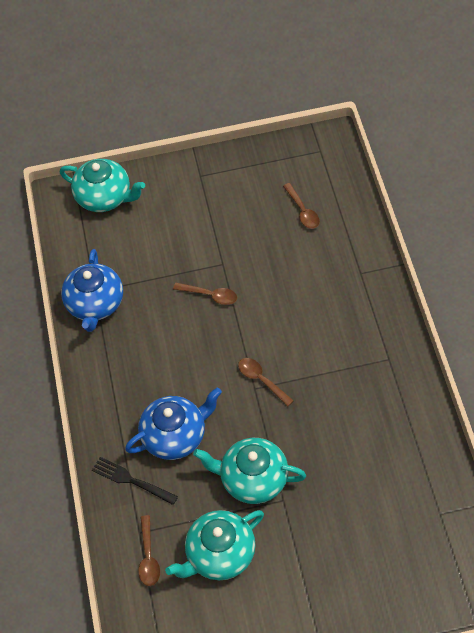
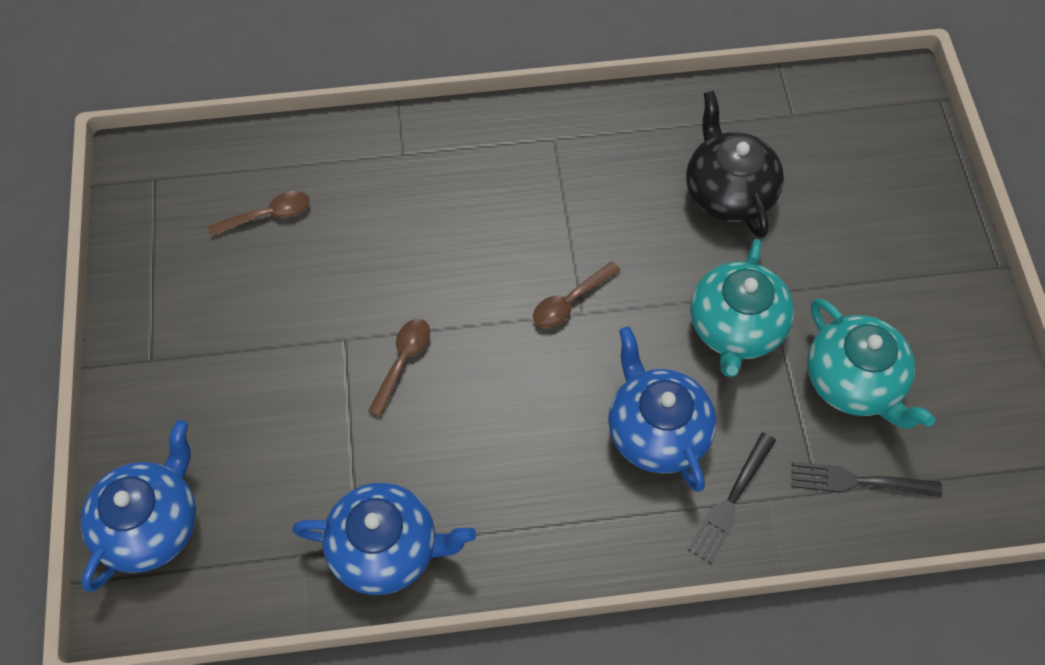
camera: 90 degrees left, 5 degrees up
turquoise teapot [60,159,145,212] -> blue teapot [81,420,196,592]
brown spoon [138,515,160,586] -> black fork [792,461,942,497]
none -> black teapot [686,91,784,238]

